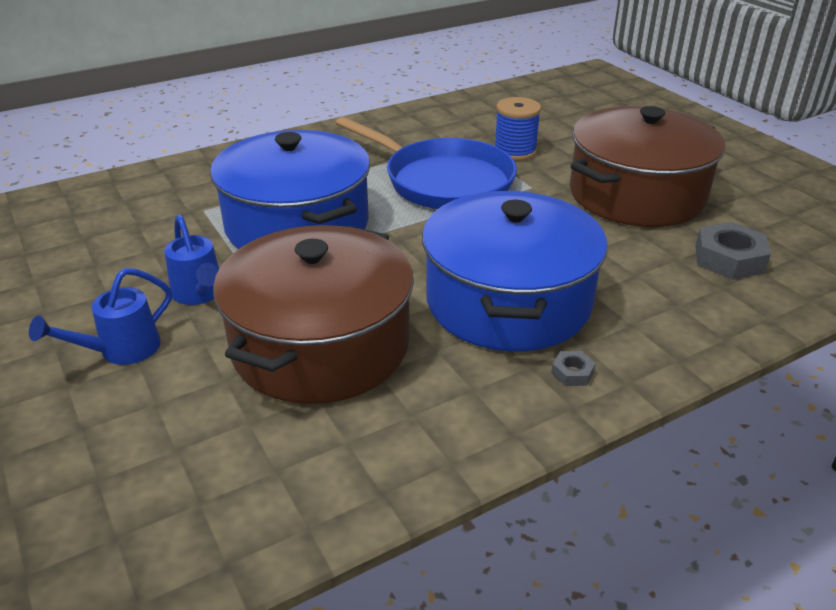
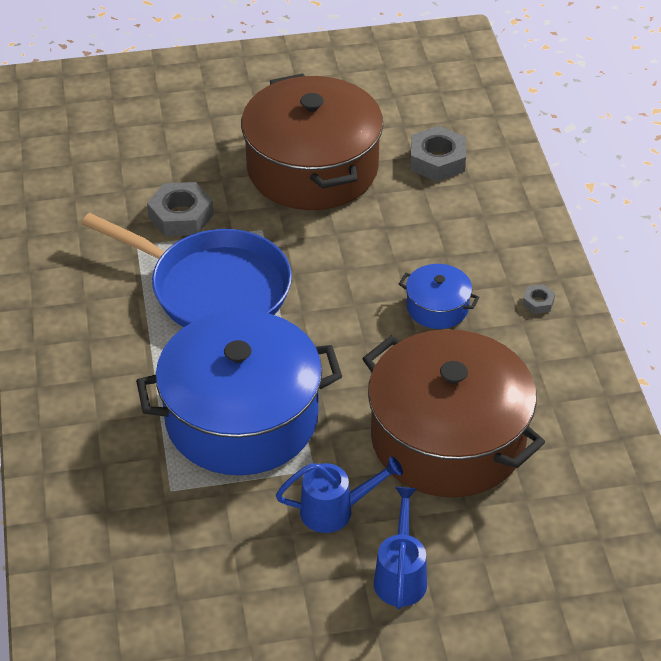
camera: 70 degrees left, 10 degrees up
blue watering can [29,268,172,365] -> blue watering can turned 150 degrees counterclockwise [374,487,427,609]
blue pan [335,117,517,209] -> blue pan turned 60 degrees clockwise [82,213,292,327]
blue pot [422,191,607,352] -> blue pot [399,264,480,329], size x0.43
blue spool [494,97,541,161] -> grey nut [147,182,214,236]

